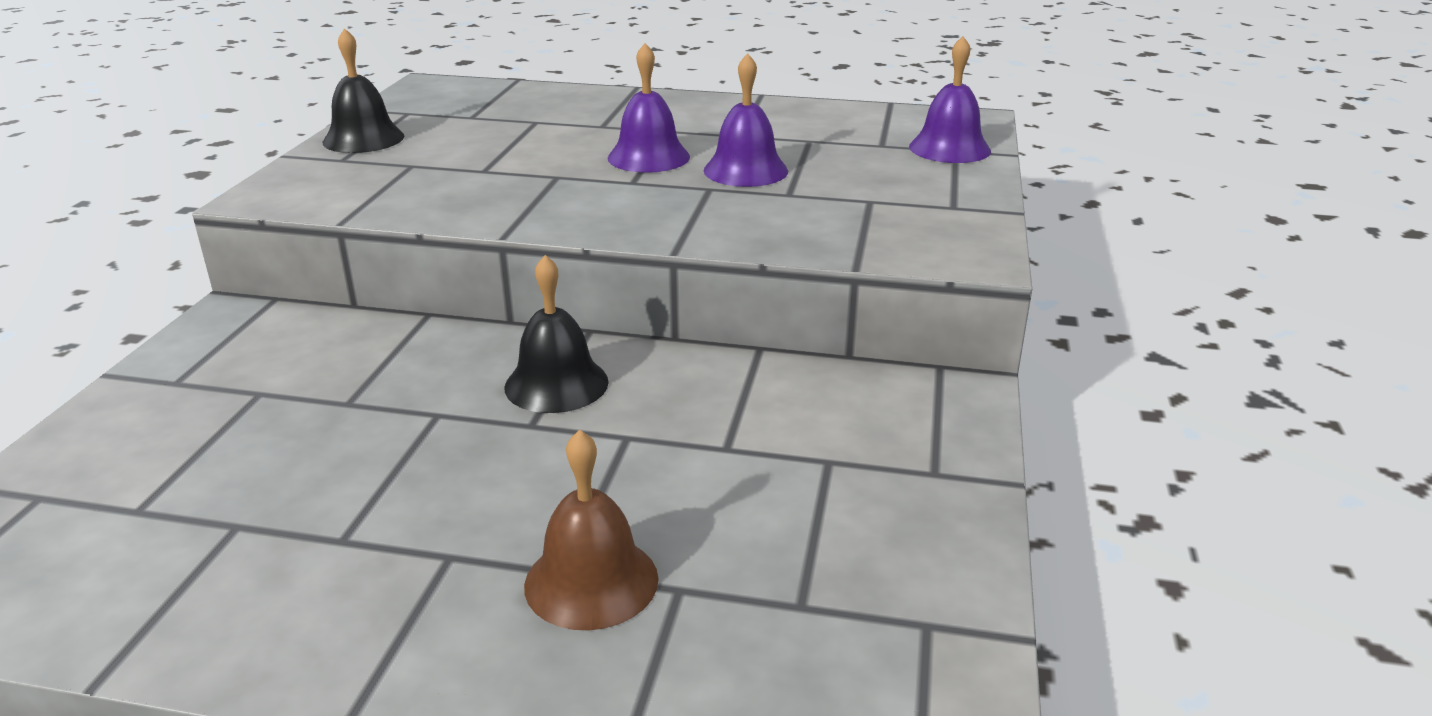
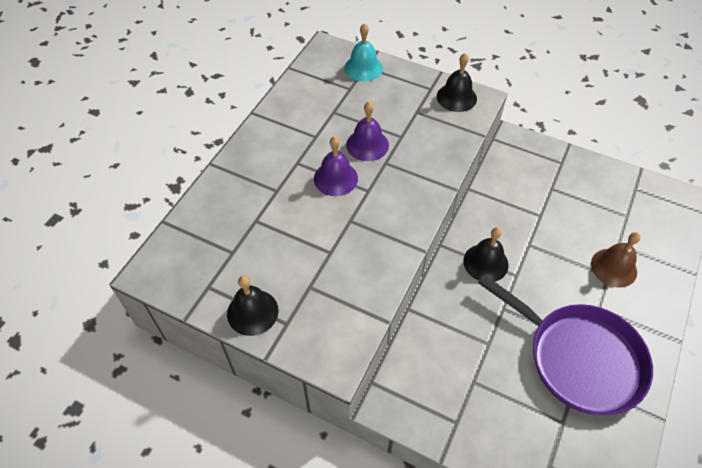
camera: 75 degrees left, 25 degrees up
purple bell [909,36,991,163] -> turquoise bell [344,23,383,82]
none -> black bell [437,53,477,112]
none -> purple pan [478,275,653,415]

